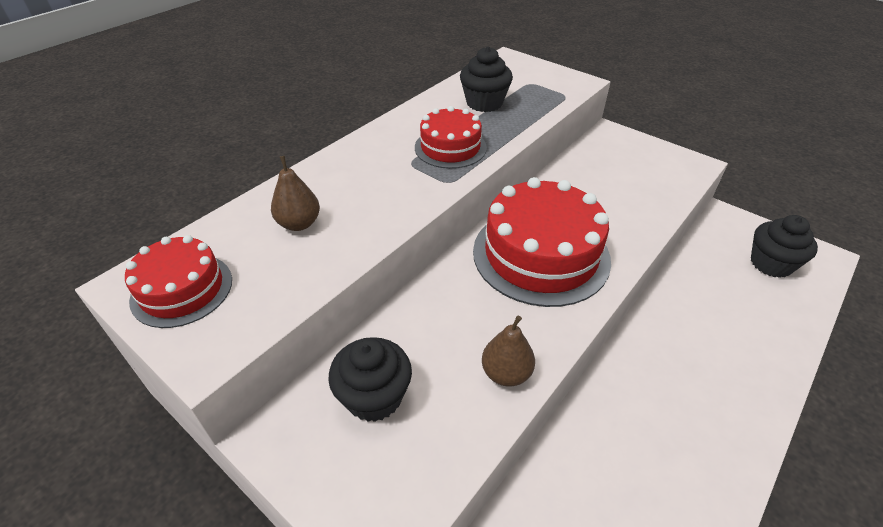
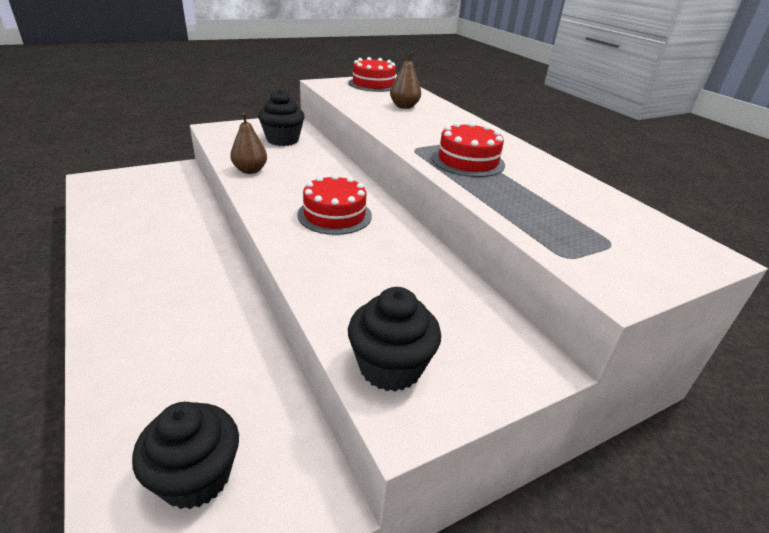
camera: 110 degrees right, 10 degrees down
black cupcake [460,47,513,112] -> black cupcake moved to [348,287,441,391]
red cake [473,177,611,307] -> red cake [297,174,372,235], size x0.57

